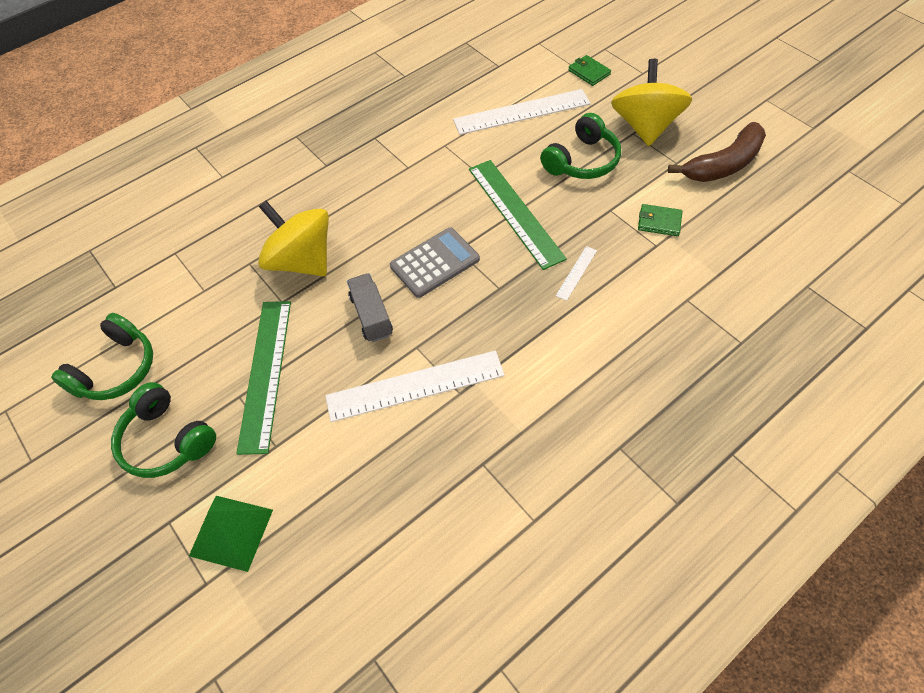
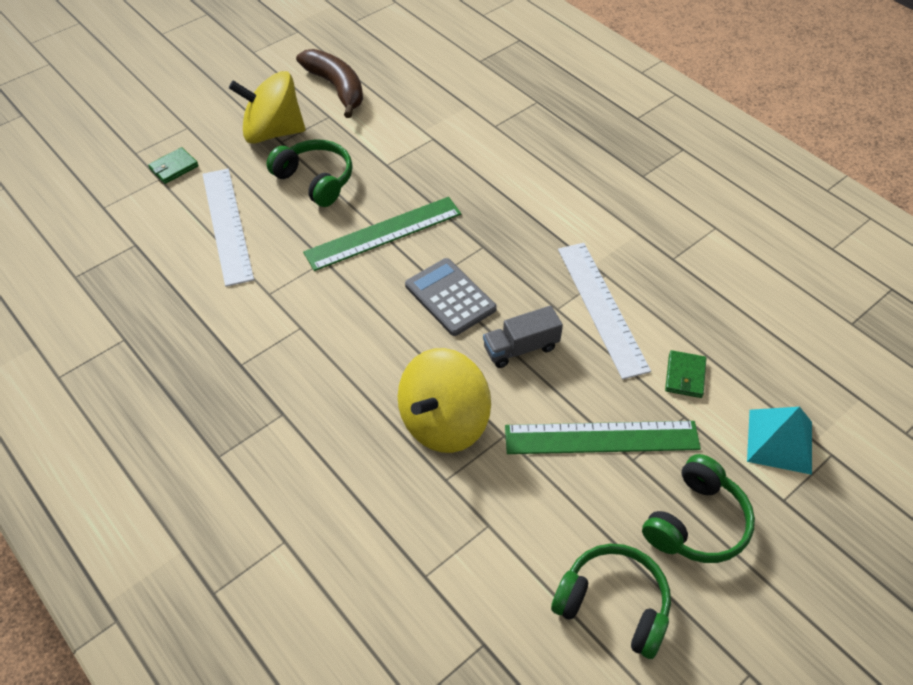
camera: 95 degrees left, 5 degrees down
green pyramid [189,496,273,572] -> turquoise pyramid [747,407,812,475]
white ruler [556,246,597,301] -> none
green wallet [638,204,683,236] -> green wallet moved to [665,350,706,398]

